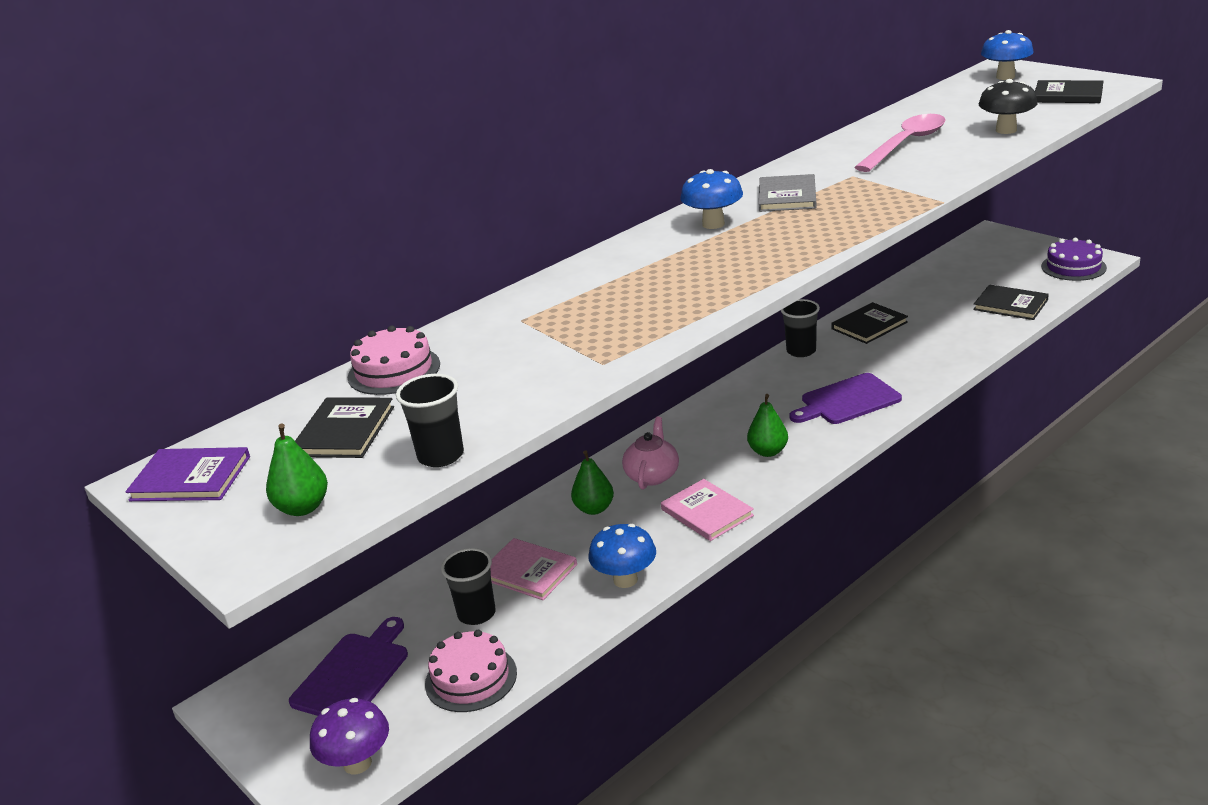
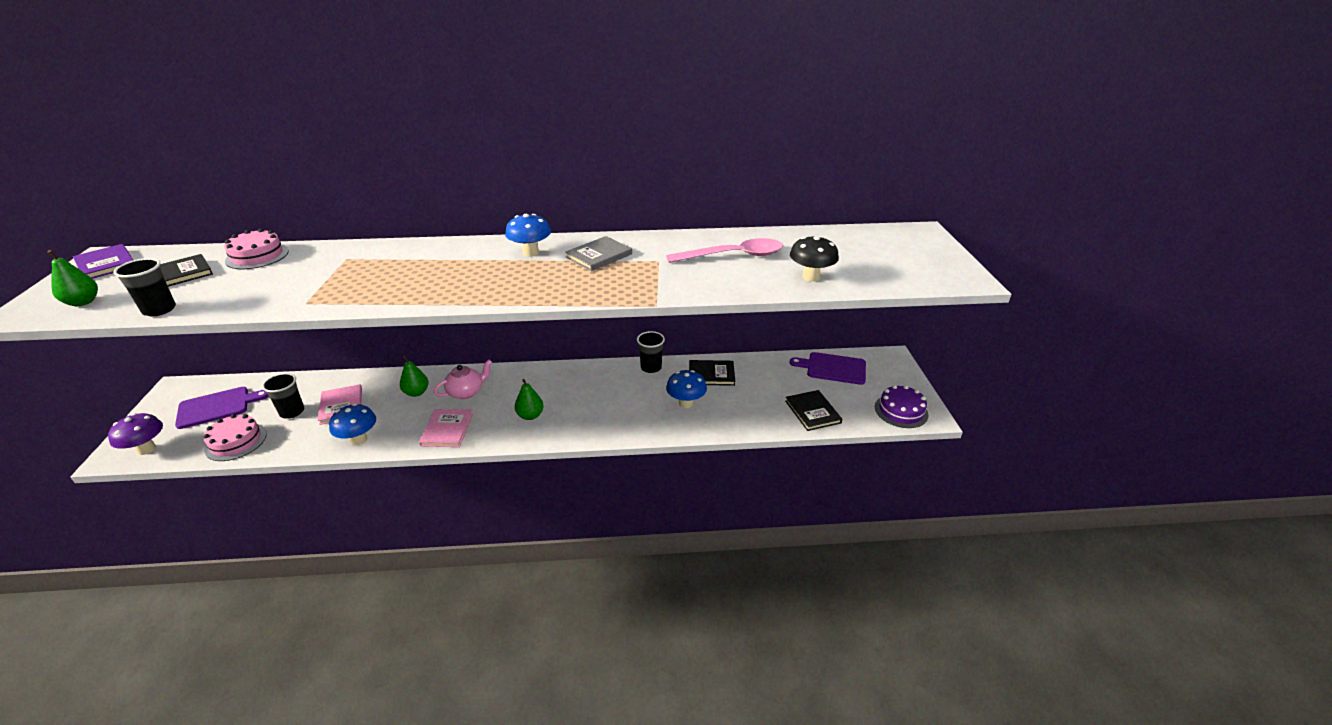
camera: 35 degrees right, 5 degrees up
purple cutting board [789,373,902,424] -> purple cutting board moved to [789,352,866,385]
blue mushroom [981,30,1034,80] -> blue mushroom moved to [666,370,707,408]
black book [1035,80,1104,103] -> none

